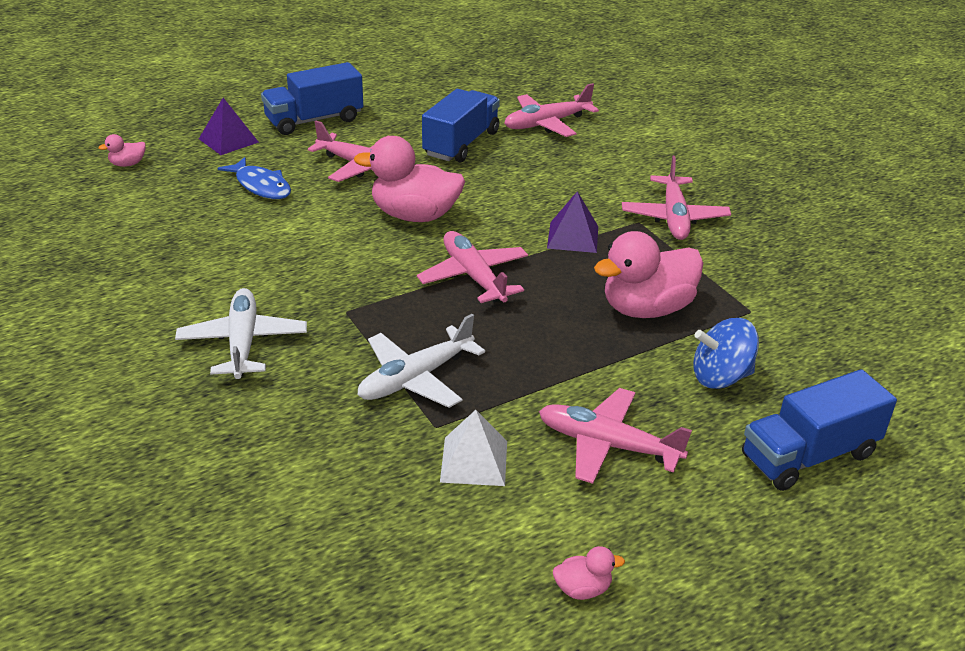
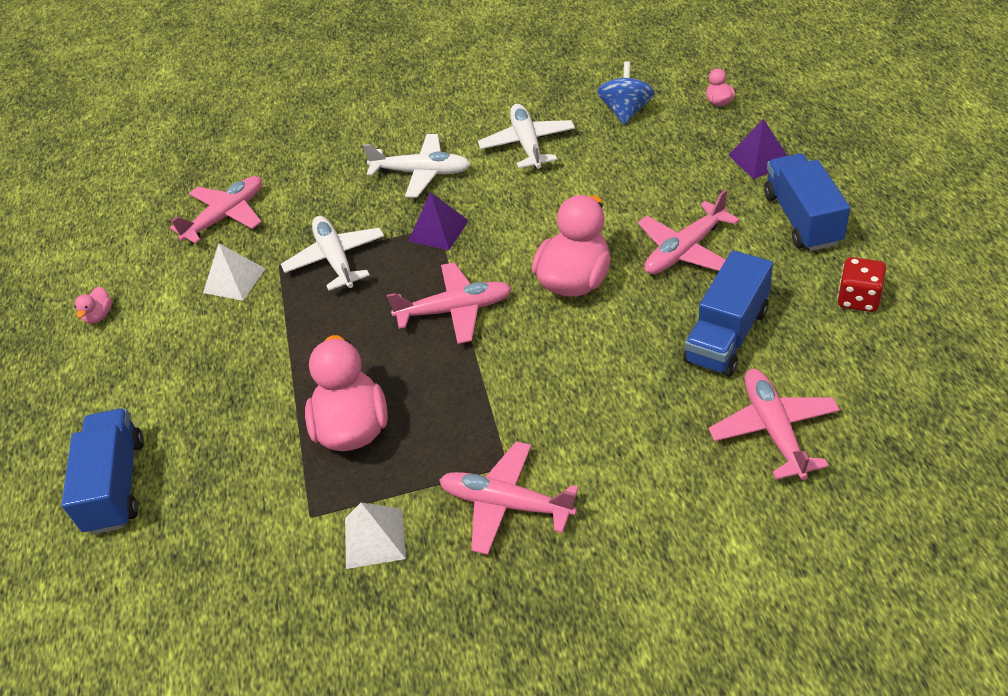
camera: 115 degrees right, 10 degrees up
blue fish [218,157,291,199] -> none
blue truck [422,89,500,162] -> blue truck turned 75 degrees clockwise [683,250,773,377]
pink plane [539,388,692,484] -> pink plane moved to [170,176,262,244]
purple pyramid [547,191,598,253] -> purple pyramid moved to [408,192,469,250]
blue spinning top [693,318,759,389] -> blue spinning top moved to [597,61,655,125]
none -> white pyramid [345,502,406,569]
none -> white plane [478,104,575,169]
none -> red dice [837,257,886,312]

